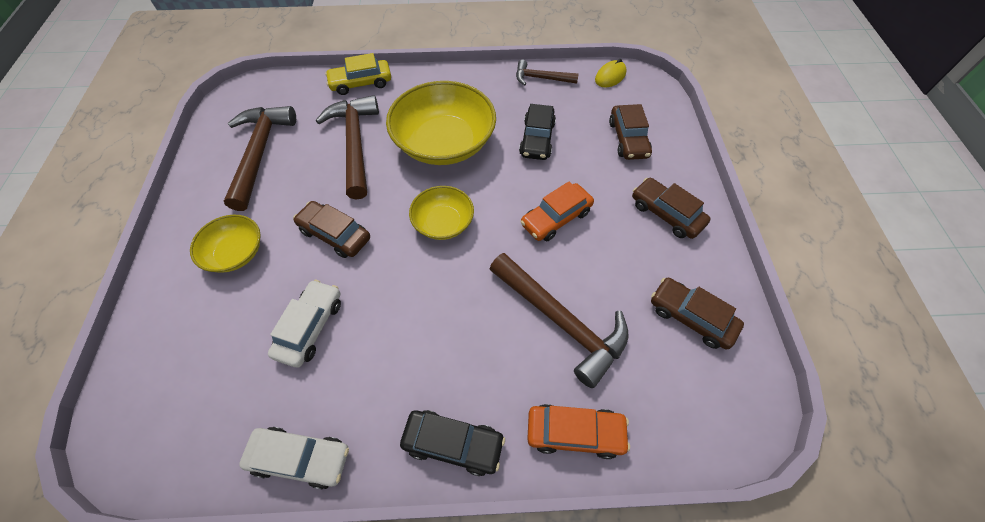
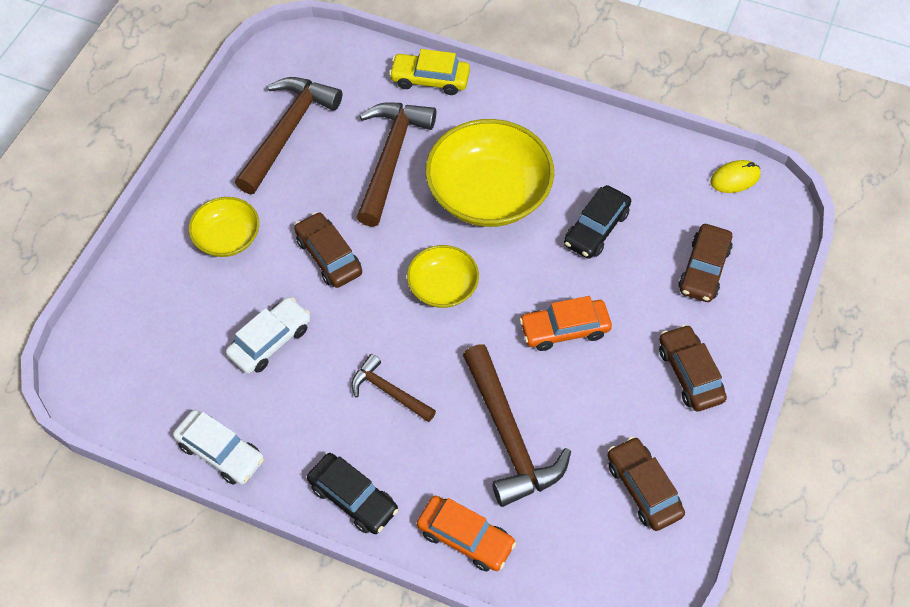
camera: 25 degrees right, 0 degrees up
brown hammer [516,60,579,85] -> brown hammer moved to [351,354,436,422]

